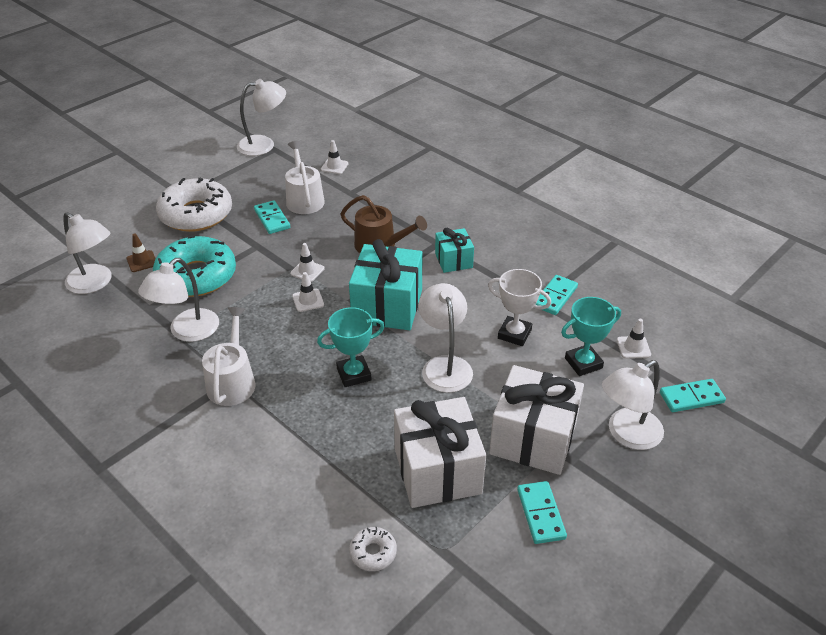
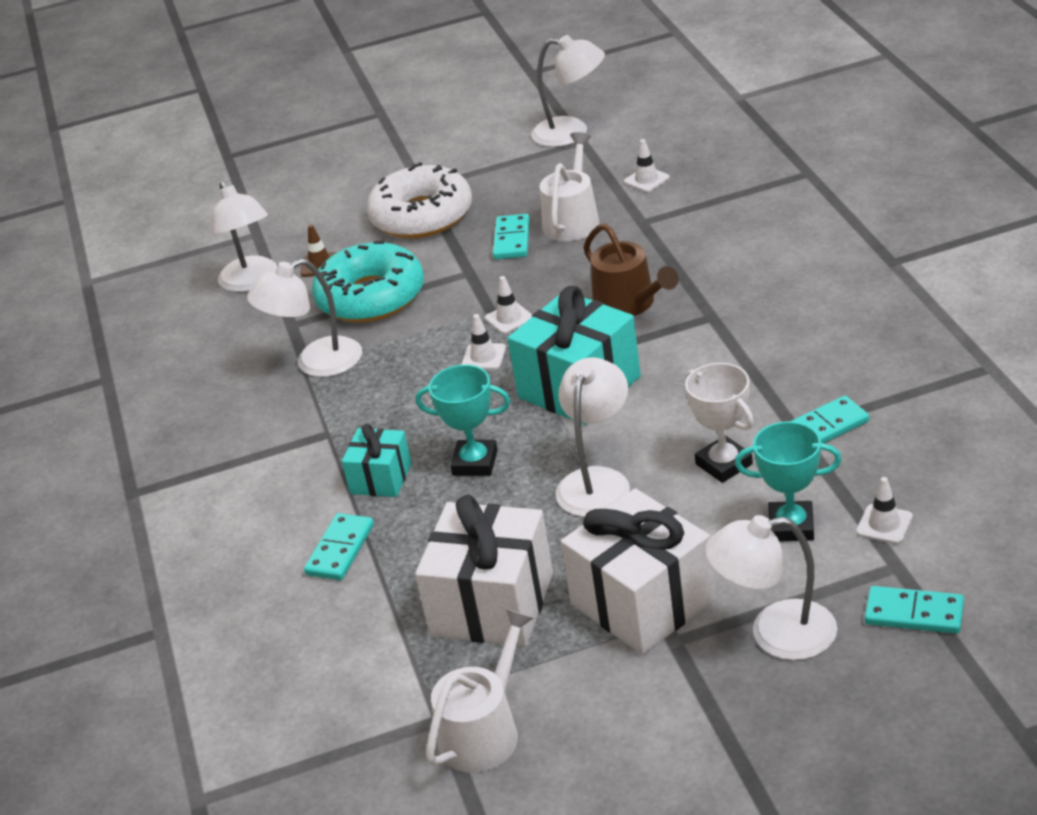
camera: 35 degrees right, 5 degrees down
white watering can [202,307,256,406] -> white watering can moved to [426,609,534,773]
white donut [349,527,397,571] -> none
turquoise gift [435,228,474,273] -> turquoise gift moved to [342,424,412,497]
turquoise domino [517,481,567,544] -> turquoise domino moved to [304,513,374,580]

